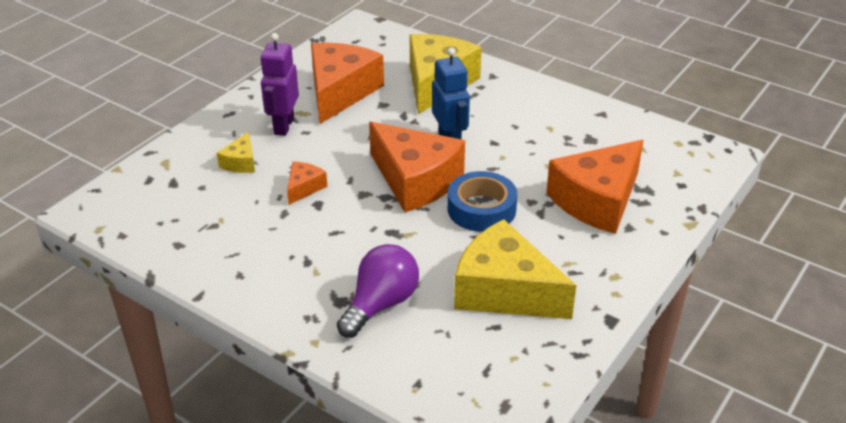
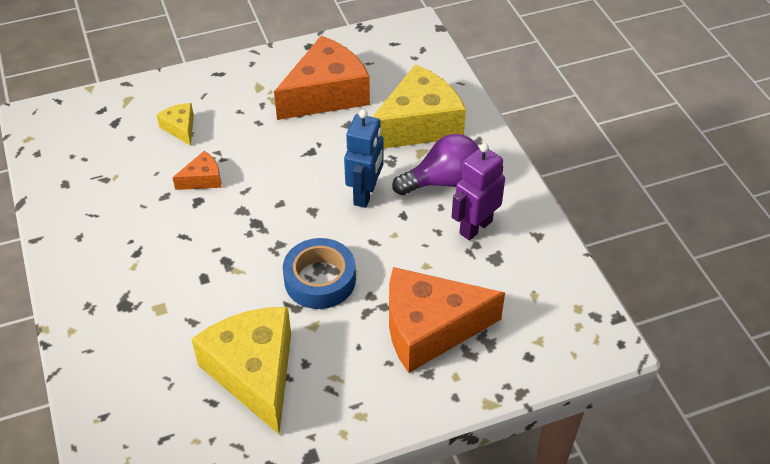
camera: 35 degrees right, 10 degrees up
yellow cheese [217,132,255,173] -> yellow cheese turned 105 degrees clockwise [156,103,194,146]
purple robot [261,33,299,136] -> purple robot moved to [452,143,505,241]
purple light bulb [337,244,419,338] -> purple light bulb moved to [392,134,479,195]
orange cheese [369,122,465,212] -> none

